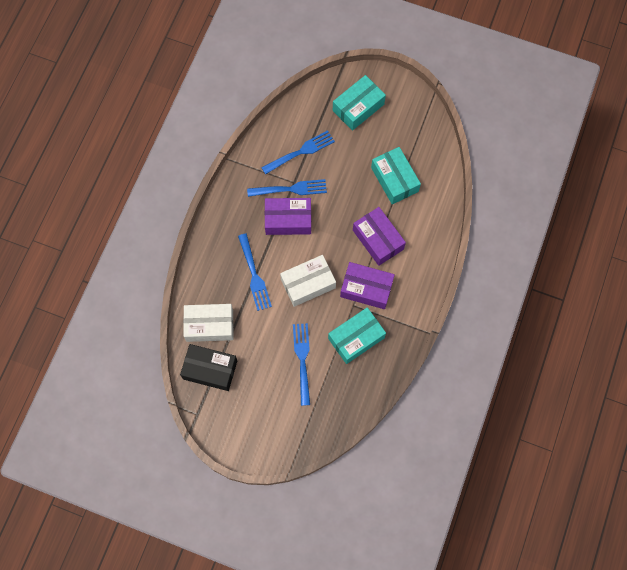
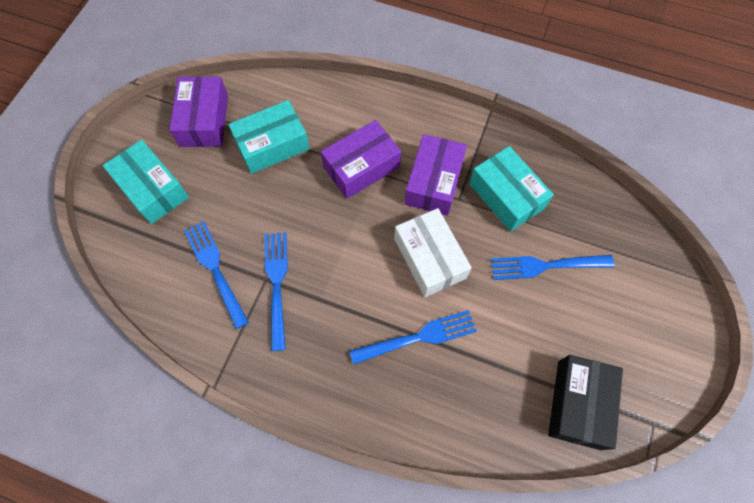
camera: 90 degrees left, 5 degrees down
white box [183,304,234,342] -> none
purple box [265,198,311,235] -> purple box moved to [170,76,228,147]

